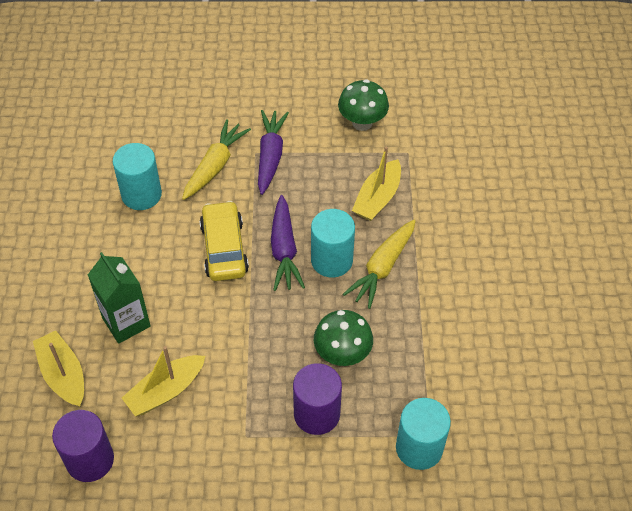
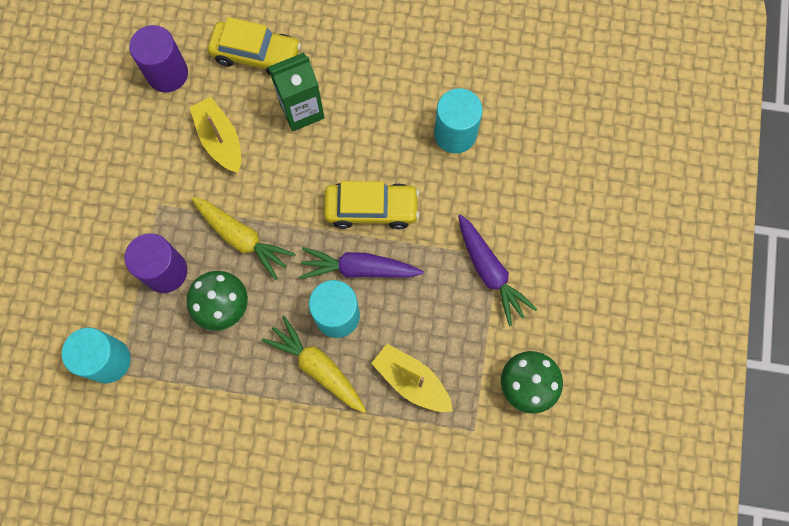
camera: 100 degrees right, 20 degrees up
yellow boat [33,330,84,407] -> yellow car [208,17,301,76]
yellow carrot [182,119,251,200] -> yellow carrot moved to [191,196,296,280]
purple carrot [258,110,289,195] -> purple carrot turned 45 degrees clockwise [458,214,537,326]

